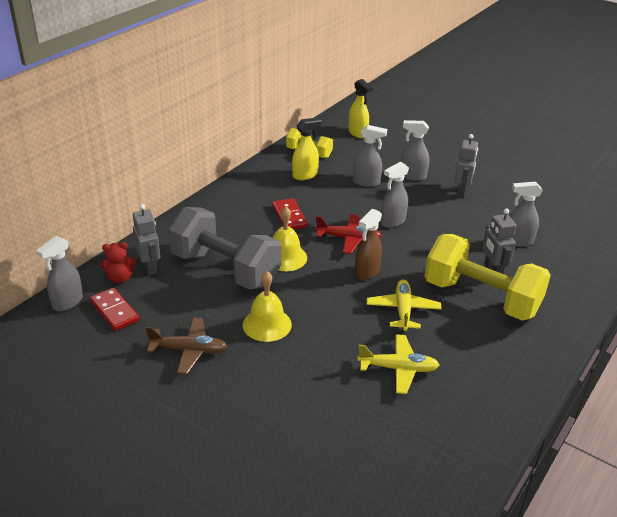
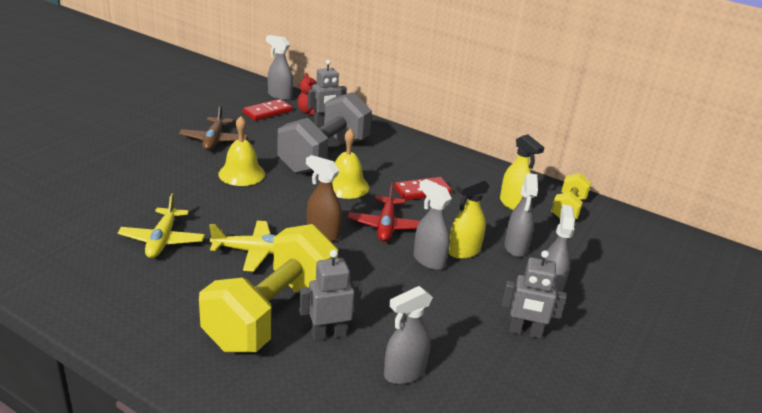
camera: 85 degrees right, 5 degrees down
yellow spray bottle [348,79,373,138] -> yellow spray bottle moved to [449,177,490,259]
grey spray bottle [510,182,542,247] -> grey spray bottle turned 120 degrees counterclockwise [384,286,433,384]

